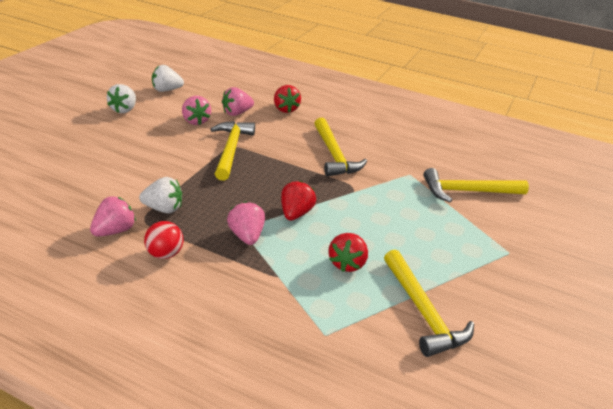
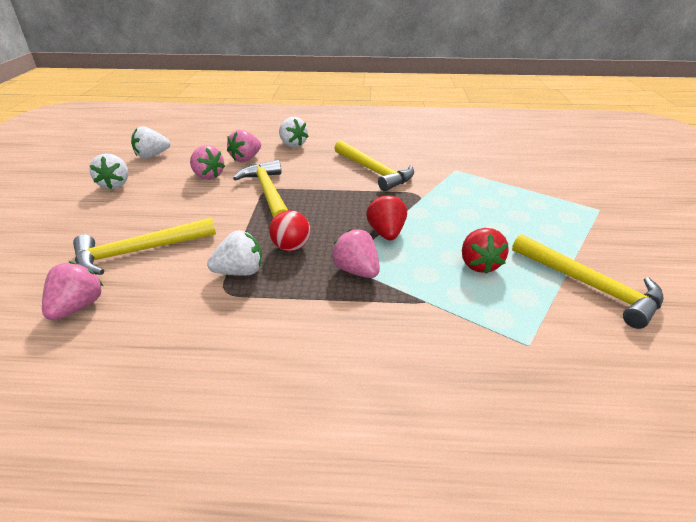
camera: 20 degrees left, 0 degrees up
pink strawberry [90,196,136,236] -> pink strawberry moved to [42,262,103,320]
red ball [144,221,183,259] -> red ball moved to [269,210,310,251]
red strawberry [274,85,301,113] -> white strawberry [279,117,309,148]
yellow hammer [424,168,529,202] -> yellow hammer moved to [73,217,216,275]

